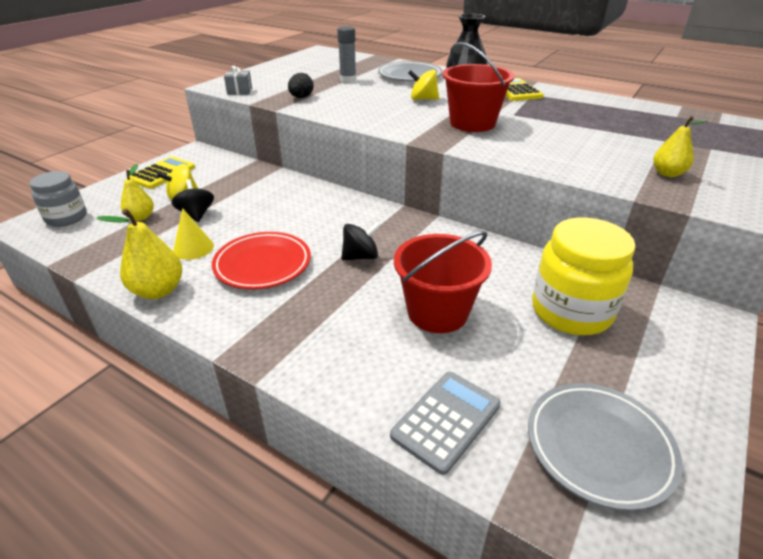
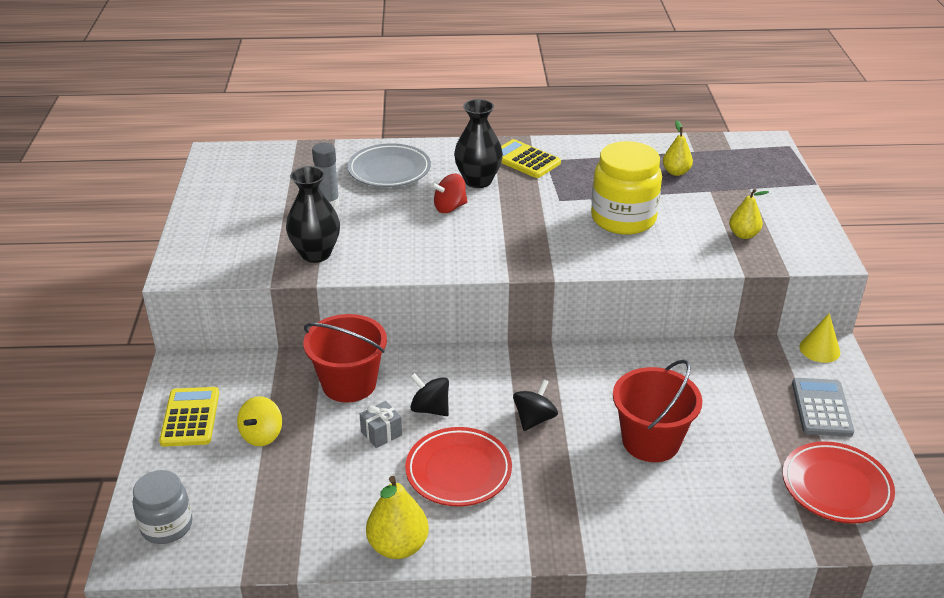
camera: 35 degrees left, 0 degrees up
yellow pear [121,164,154,221] -> yellow pear moved to [663,121,693,176]
black spinning top [171,179,214,222] -> black spinning top moved to [410,373,449,416]
yellow cone [173,208,214,260] -> yellow cone moved to [800,313,840,363]
grey gift [224,66,252,95] -> grey gift moved to [360,401,402,448]
black egg [288,73,313,98] -> black vase [286,166,340,263]
grey calculator [390,372,501,475] -> grey calculator moved to [792,378,854,437]
yellow spinning top [408,70,439,100] -> red spinning top [431,174,467,213]
red bucket [443,42,515,132] -> red bucket moved to [303,314,387,403]
grey plate [528,383,683,511] -> red plate [783,441,895,524]
yellow jar [532,217,636,335] -> yellow jar moved to [591,141,662,235]

